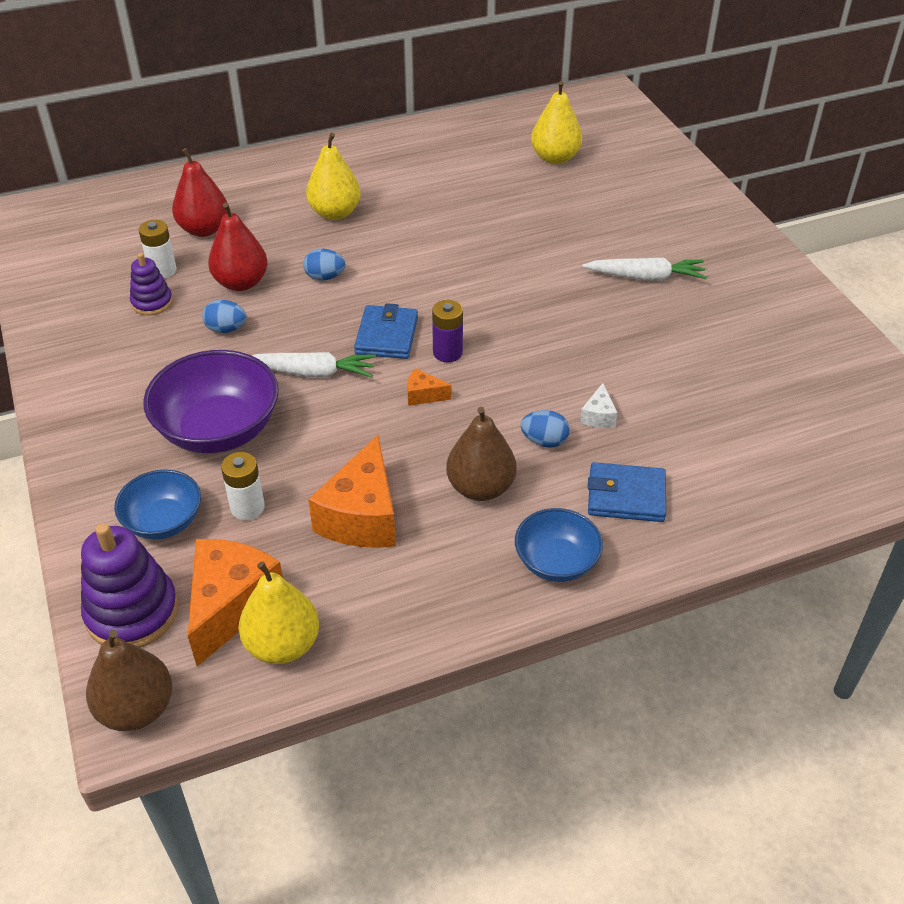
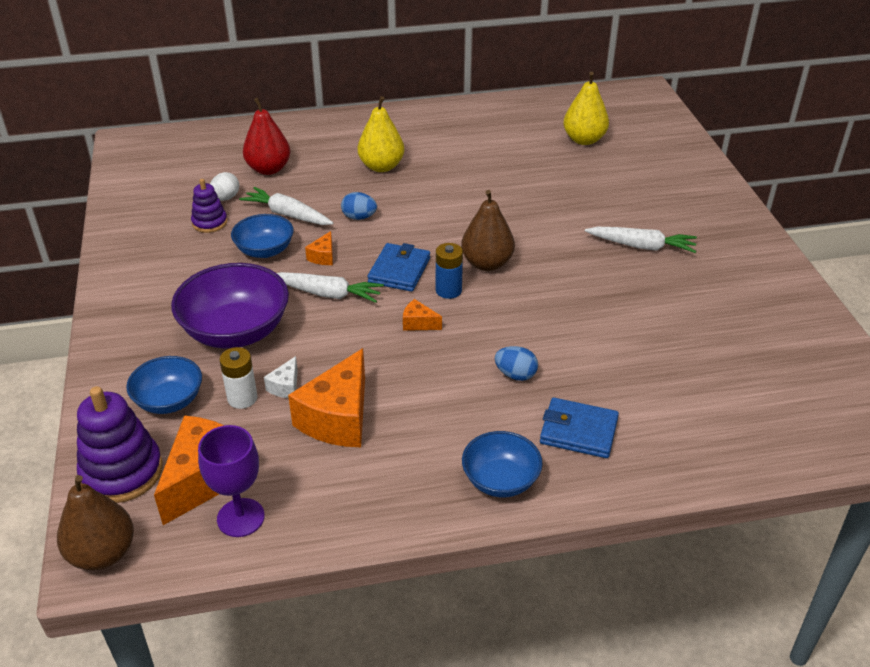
camera: 10 degrees right, 5 degrees down
white battery [139,220,177,278] -> white egg [210,172,239,201]
blue egg [202,300,246,333] -> blue bowl [231,214,294,258]
red pear [208,202,268,291] -> white carrot [239,187,333,225]
yellow pear [239,561,319,664] -> purple goblet [198,425,265,537]
purple battery [432,300,463,362] -> blue battery [436,243,463,299]
brown pear [446,407,517,501] -> brown pear moved to [461,190,515,271]
white cheese [580,383,617,428] -> white cheese moved to [264,356,298,398]
none -> orange cheese [305,231,333,265]

